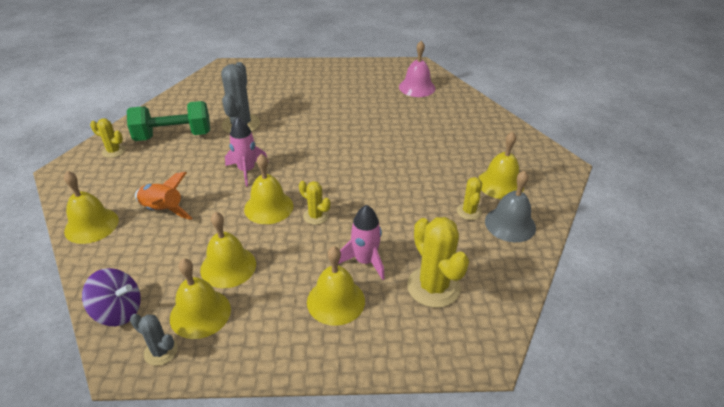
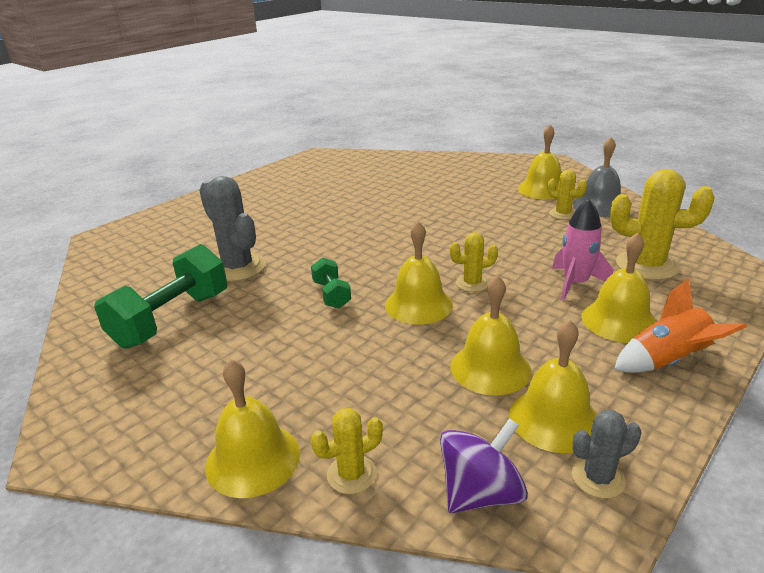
camera: 45 degrees left, 10 degrees down
yellow cactus [90,118,125,158] -> yellow cactus moved to [311,408,383,494]
orange rocket [135,172,193,220] -> orange rocket moved to [614,278,747,373]
pink rocket [225,117,268,187] -> green dumbbell [311,257,351,308]
pink bell [399,41,435,97] -> none

